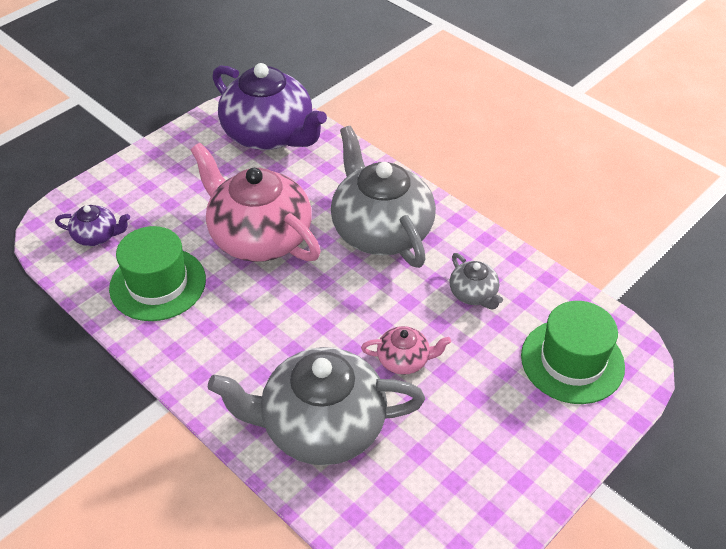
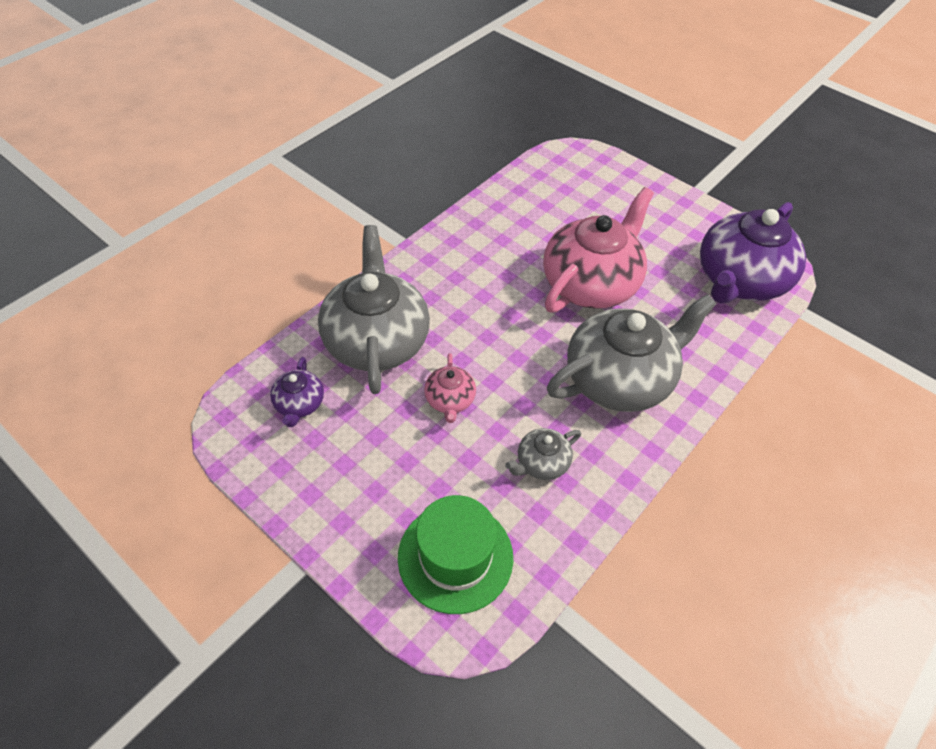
camera: 85 degrees right, 5 degrees up
purple teapot [55,205,130,246] -> purple teapot moved to [270,357,324,427]
green hat [109,226,206,321] -> none

